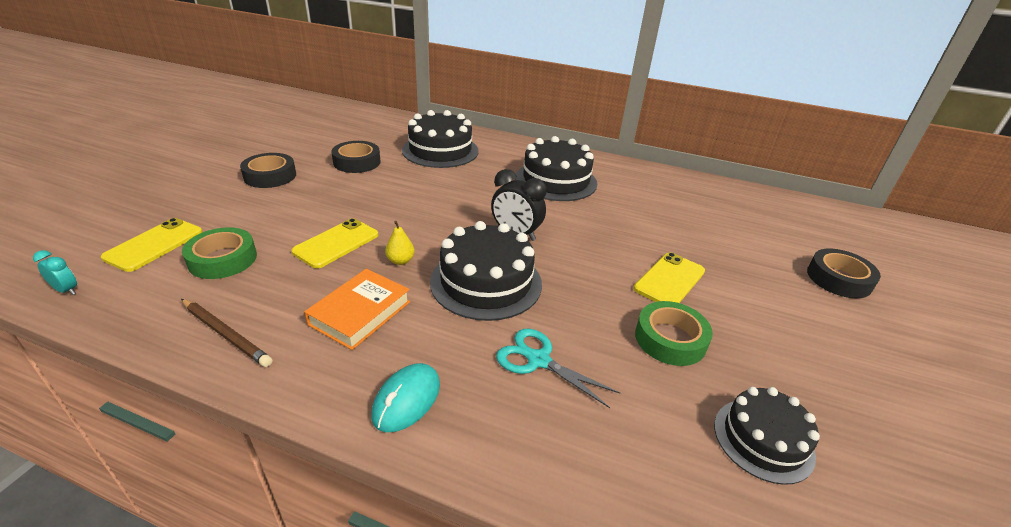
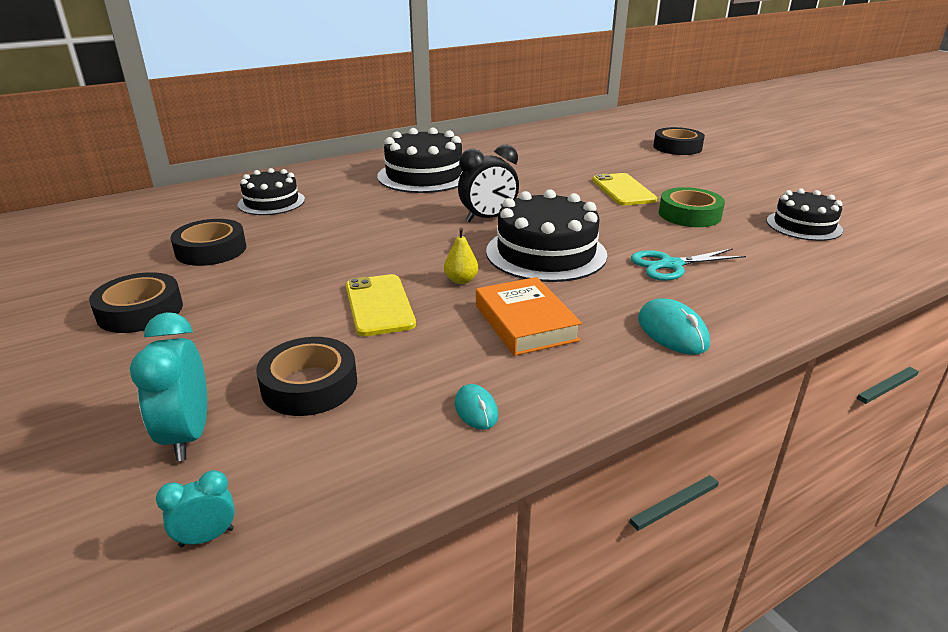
camera: 50 degrees left, 5 degrees down
yellow phone [101,218,202,272] -> turquoise clock [130,312,207,461]
brown pencil [181,299,272,367] -> turquoise mouse [455,384,498,430]
green tape [182,227,257,279] -> black tape [256,337,357,416]
black cake [402,110,479,168] -> black cake [238,168,305,215], size x0.63

